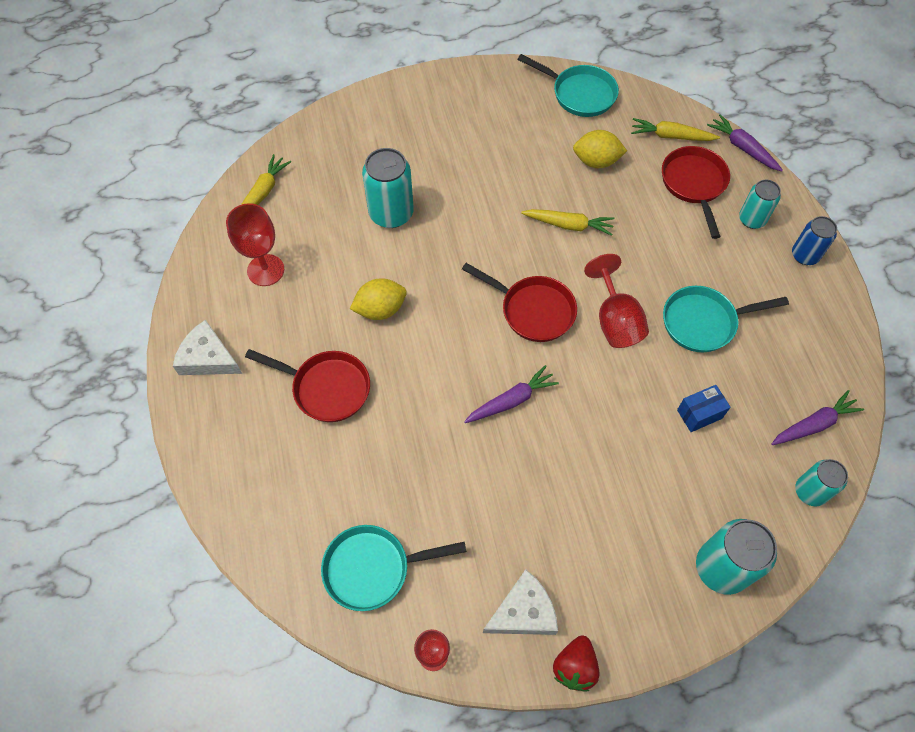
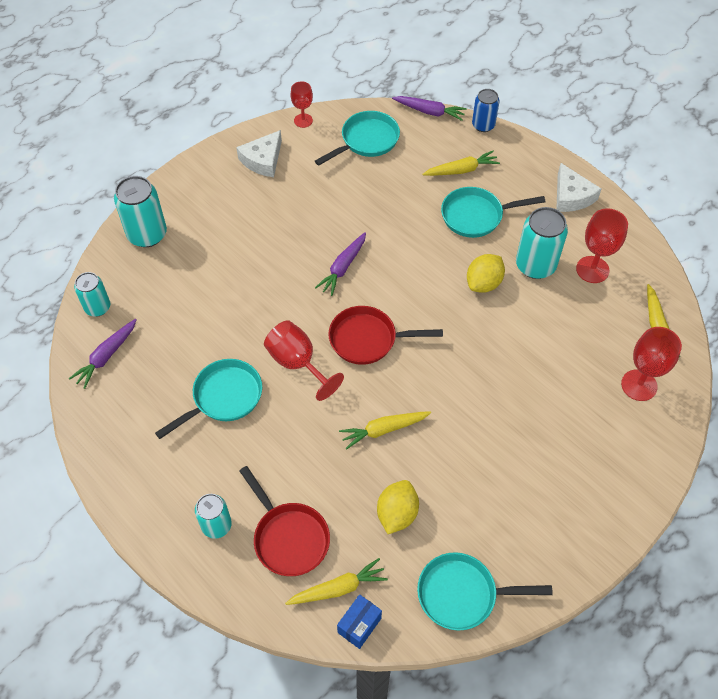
camera: 150 degrees right, 5 degrees down
white cheese [173,320,242,375] -> white cheese turned 75 degrees clockwise [556,163,601,212]
red pan [245,349,370,422] -> turquoise pan [441,187,545,238]
turquoise can [362,148,414,228] -> turquoise can moved to [516,207,568,279]
red strawberry [553,635,599,692] -> none
yellow lemon [573,130,627,168] -> yellow lemon turned 45 degrees counterclockwise [377,480,419,534]
blue box [677,385,731,432] -> blue box moved to [337,594,382,649]
purple carrot [707,114,783,171] -> purple carrot moved to [392,96,467,121]
blue can [792,216,837,265] -> blue can moved to [472,89,500,132]
none -> yellow carrot [422,151,500,176]
none -> red goblet [621,327,682,401]

